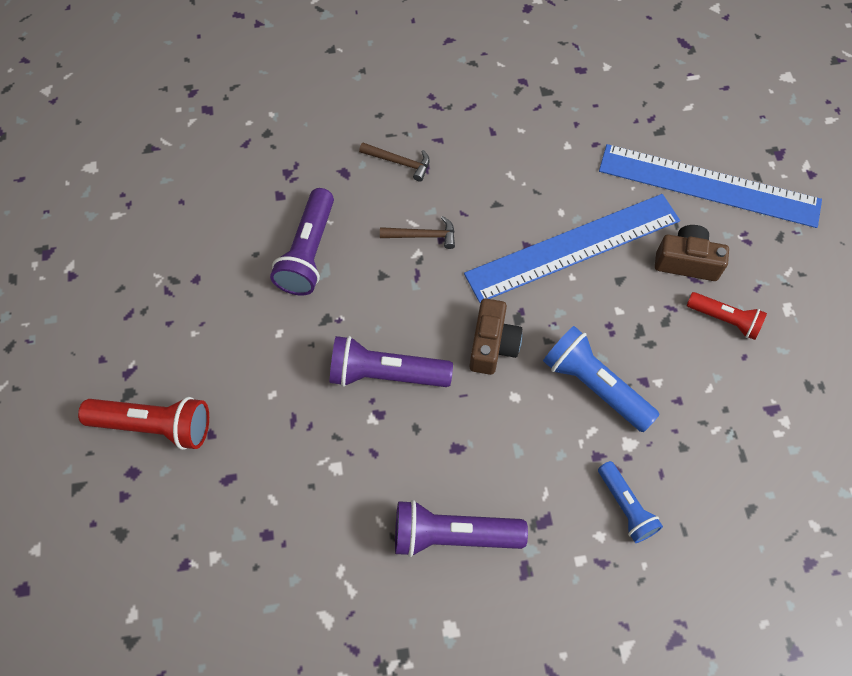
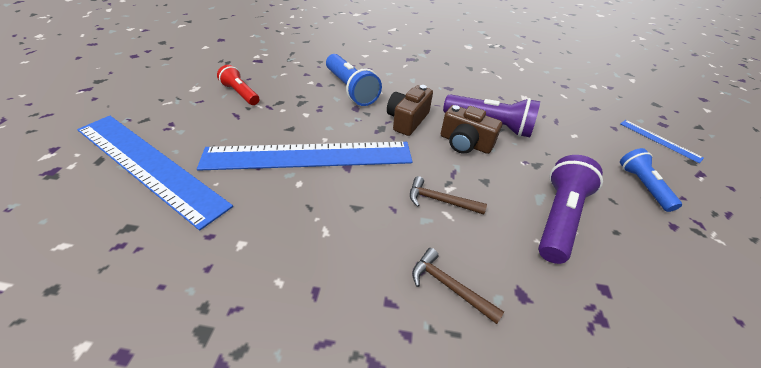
camera: 165 degrees left, 20 degrees down
red flashlight [78,397,209,450] -> blue ruler [620,120,704,163]
purple flashlight [395,500,528,557] -> none
blue flashlight [598,461,663,543] -> blue flashlight moved to [620,148,682,212]
brown camera [655,225,729,281] -> brown camera moved to [441,105,502,154]

